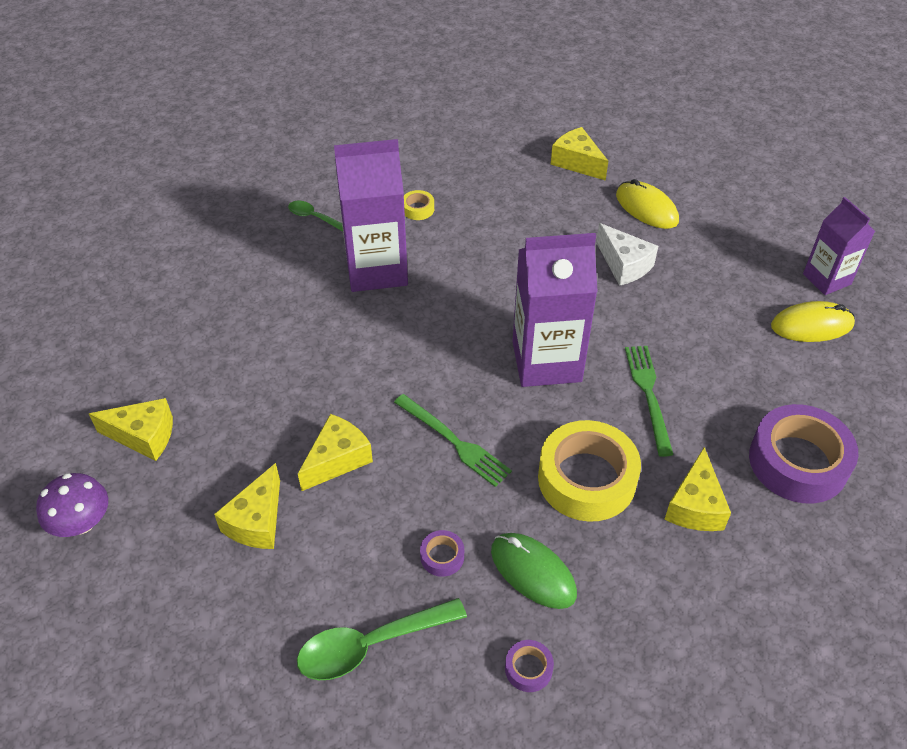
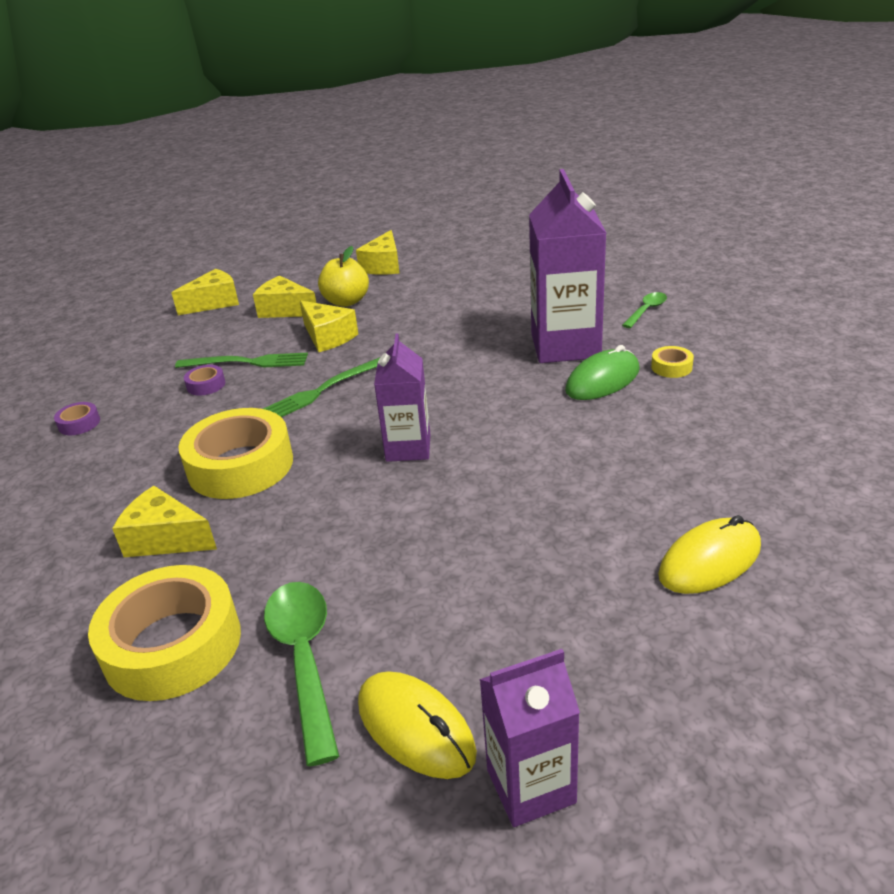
camera: 100 degrees right, 15 degrees down
purple mushroom [36,473,108,537] -> none
green spoon [297,598,467,680] -> green spoon moved to [264,582,339,766]
green mouse [491,533,577,609] -> green mouse moved to [565,345,640,400]
purple carton [512,233,598,387] -> purple carton [374,334,430,462], size x0.60
yellow cheese [551,127,608,181] -> yellow cheese moved to [171,269,239,315]
white cheese [596,223,658,286] -> none
green fork [625,346,674,457] -> green fork moved to [175,353,308,368]
purple tape [749,404,858,504] -> yellow tape [88,565,241,701]
yellow mouse [771,301,855,342] -> yellow mouse turned 45 degrees counterclockwise [358,671,477,779]
none -> yellow apple [318,246,369,307]

